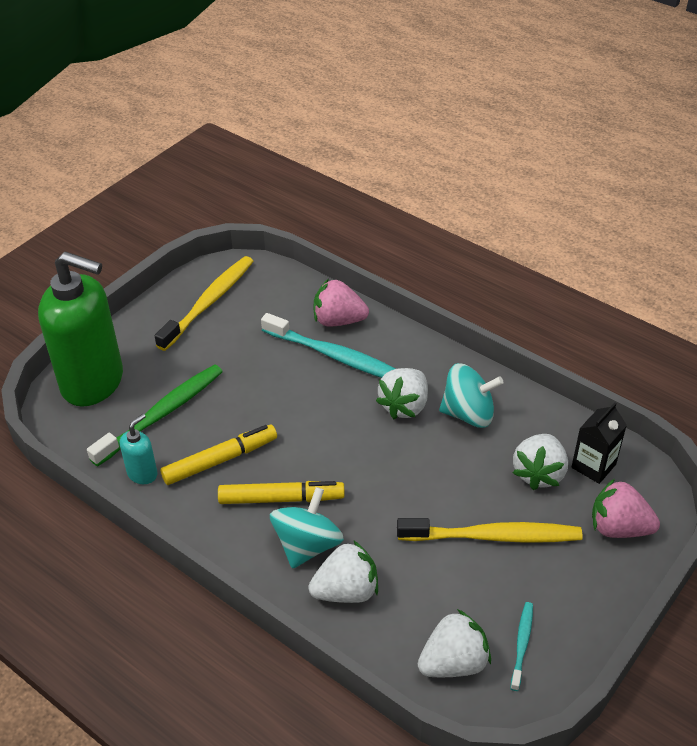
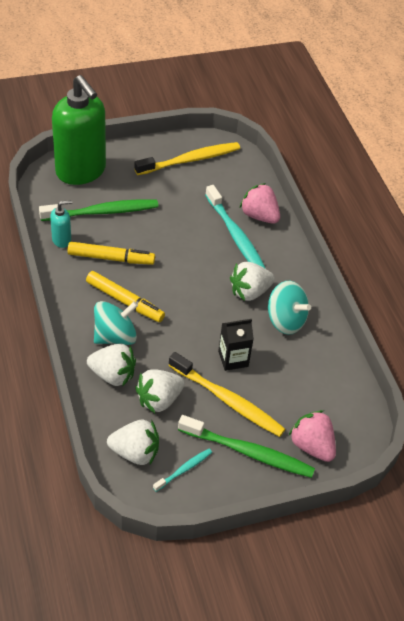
camera: 30 degrees right, 5 degrees up
white strawberry [513,434,568,490] -> white strawberry moved to [135,369,185,413]
black carton [571,402,627,484] -> black carton moved to [218,319,254,371]
none -> green toothbrush [178,415,315,478]

